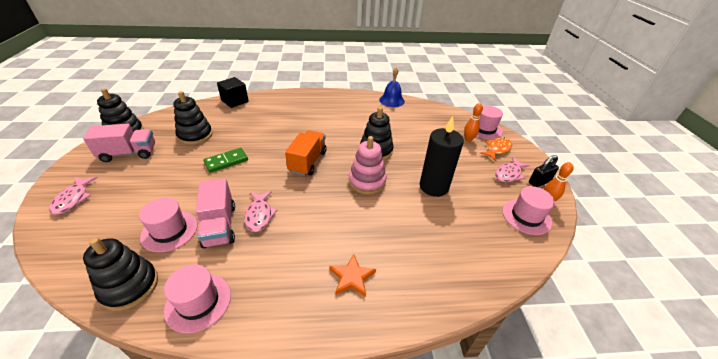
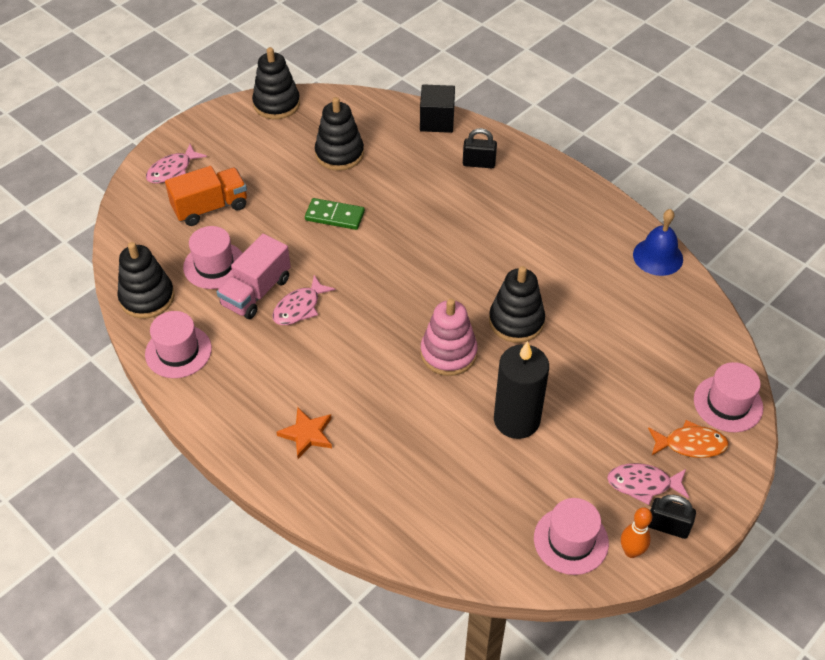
camera: 50 degrees right, 10 degrees up
pink truck [83,124,155,162] -> none
orange truck [285,130,326,176] -> orange truck moved to [165,166,247,226]
orange bowling pin [464,103,483,142] -> none
none -> black padlock [463,128,497,168]

